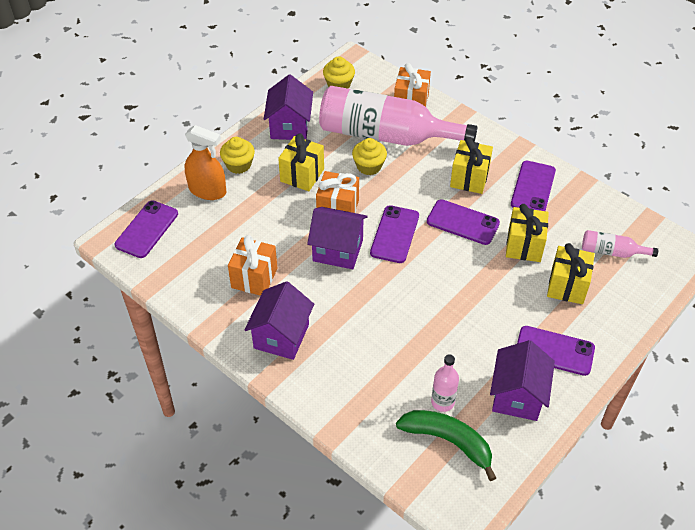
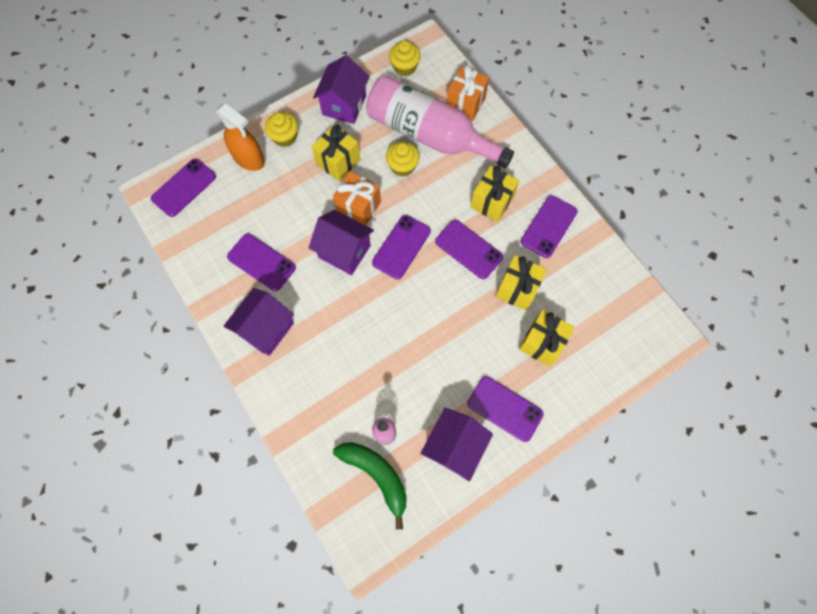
camera: 15 degrees right, 20 degrees up
orange gift [228,235,278,296] -> purple phone [227,234,296,291]
pink bottle [582,230,658,258] -> none

